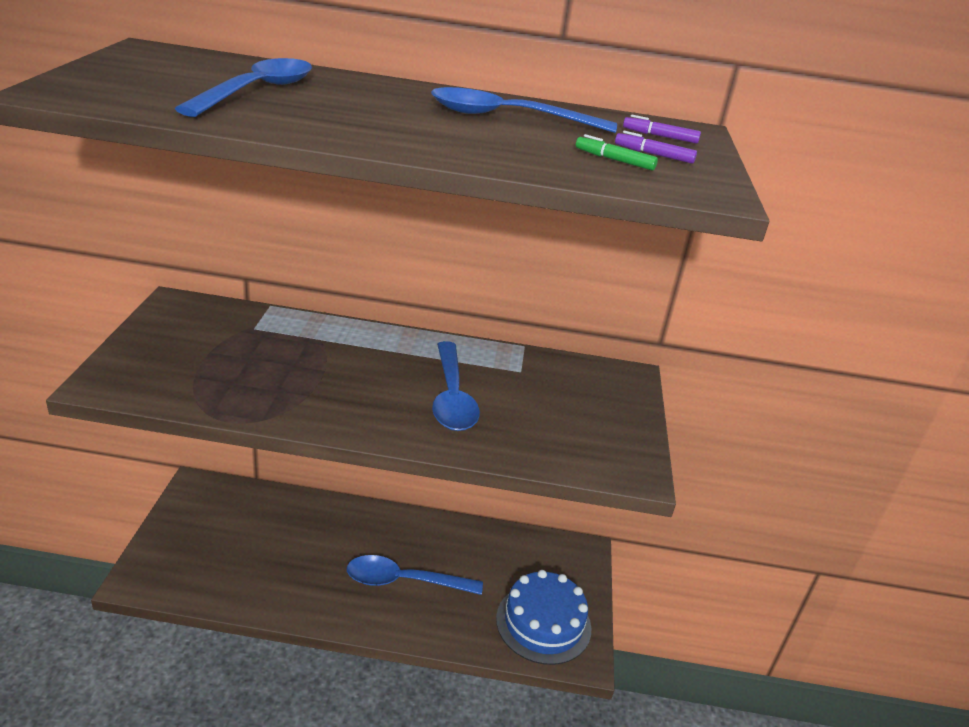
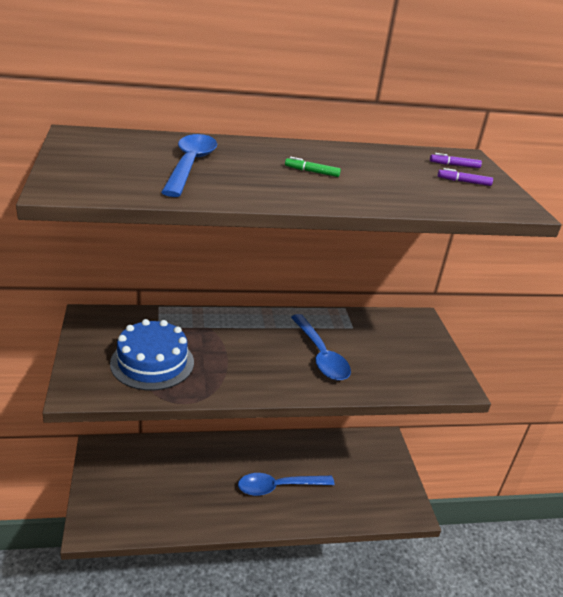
camera: 15 degrees left, 0 degrees up
blue spoon [431,87,617,133] -> none
blue cake [496,570,591,665] -> blue cake moved to [110,319,194,391]
green marker [576,134,658,170] -> green marker moved to [285,157,341,177]

